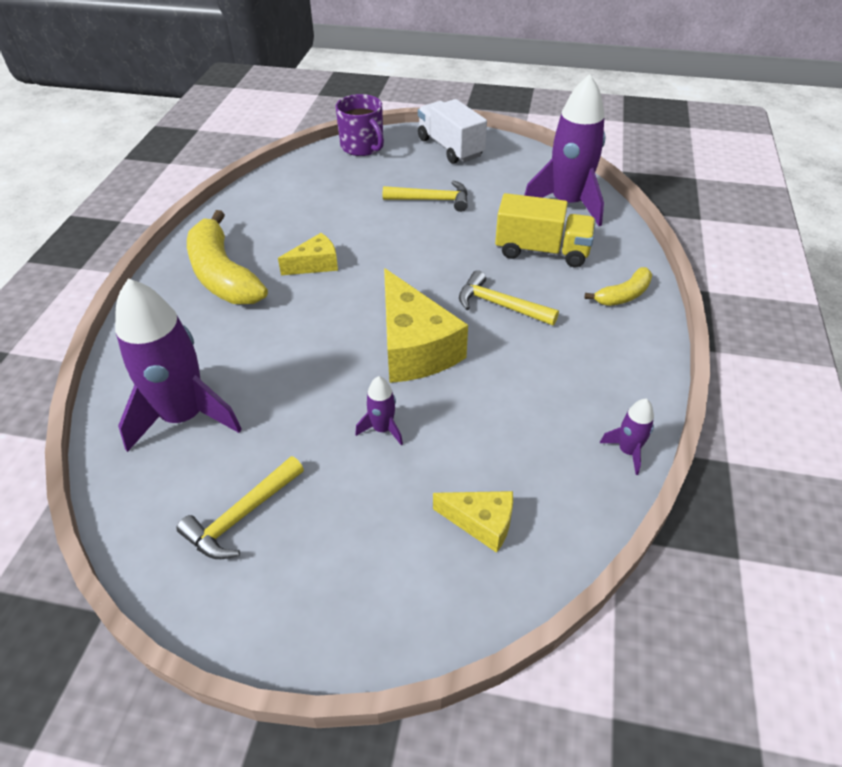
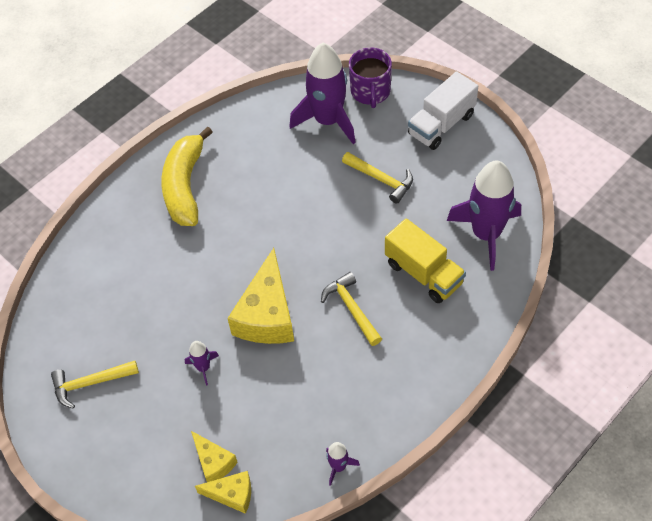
camera: 35 degrees right, 10 degrees up
purple rocket [115,278,242,452] -> purple rocket moved to [289,43,356,144]
yellow cheese [278,233,338,275] -> yellow cheese moved to [195,471,251,514]
white truck [418,99,487,164] -> white truck turned 135 degrees counterclockwise [408,71,478,150]
yellow banana [585,267,652,306] -> none

